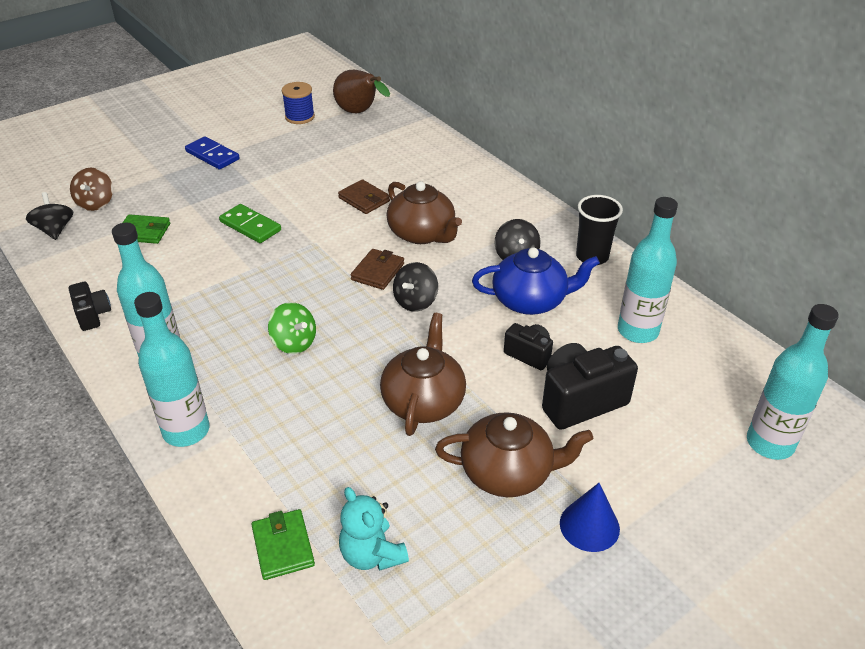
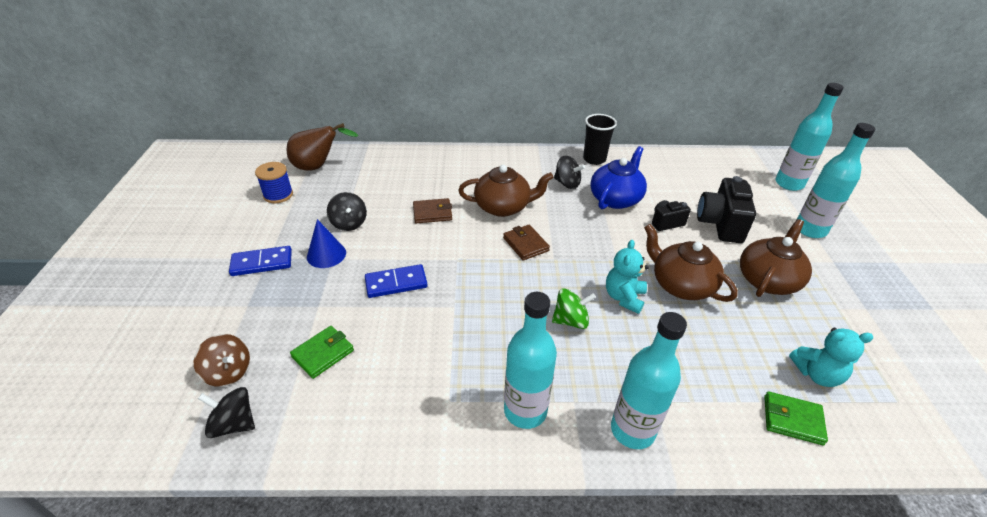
camera: 55 degrees left, 0 degrees up
black camera [69,282,111,331] -> none
green domino [219,204,281,243] -> blue domino [365,264,428,298]
black spinning top [393,262,438,312] -> black spinning top moved to [327,192,367,231]
blue cone [560,483,620,552] -> blue cone moved to [307,219,346,268]
turquoise bottle [618,197,678,343] -> turquoise bottle moved to [797,123,875,238]
none -> turquoise teddy bear [606,240,649,314]

